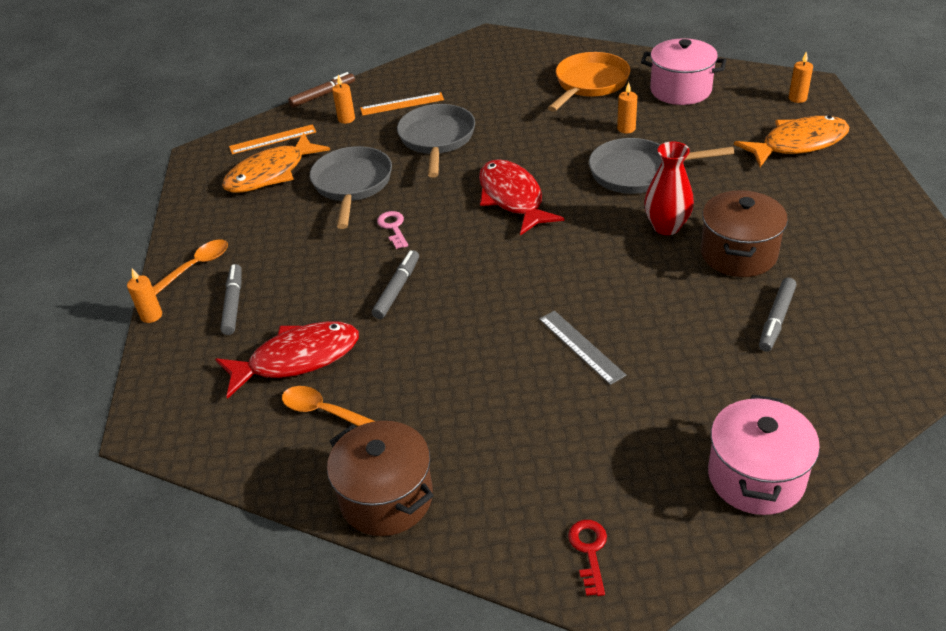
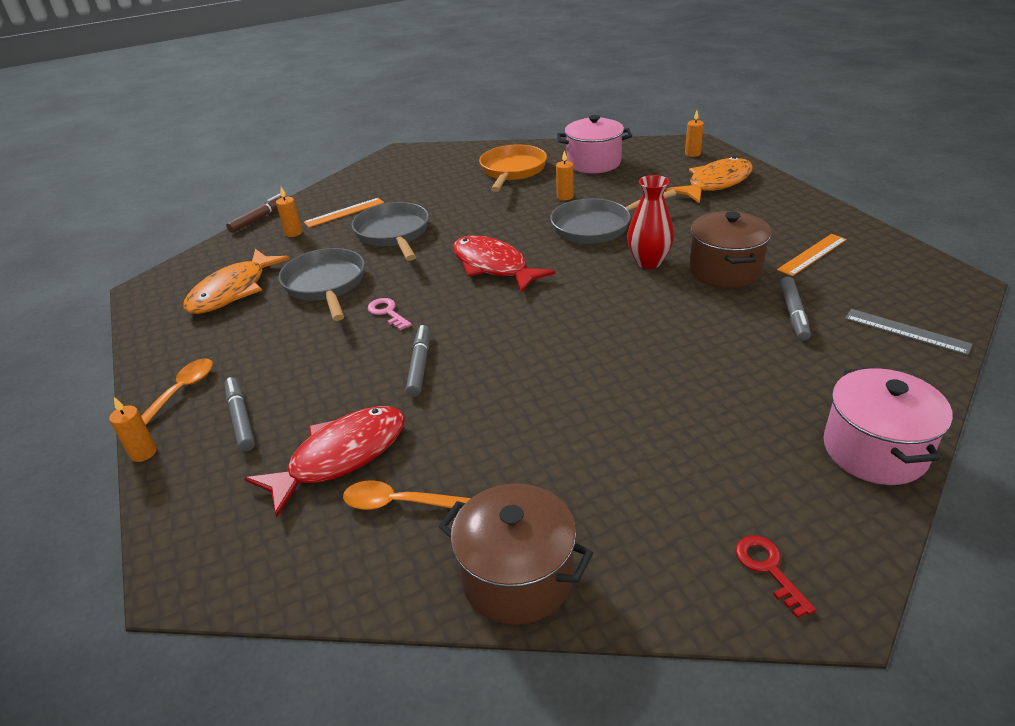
camera: 20 degrees left, 5 degrees down
orange ruler [229,124,316,154] -> orange ruler moved to [777,234,847,276]
grey ruler [539,311,626,385] -> grey ruler moved to [845,309,973,355]

